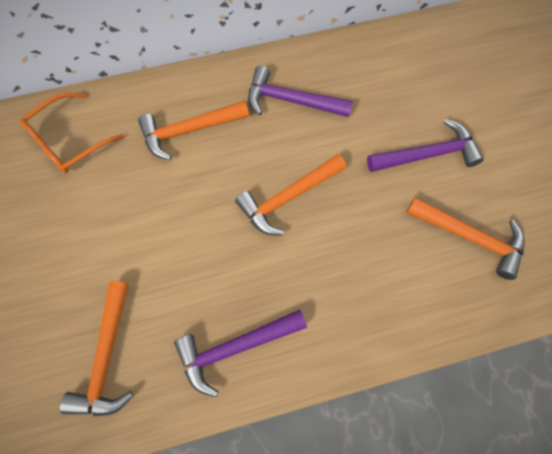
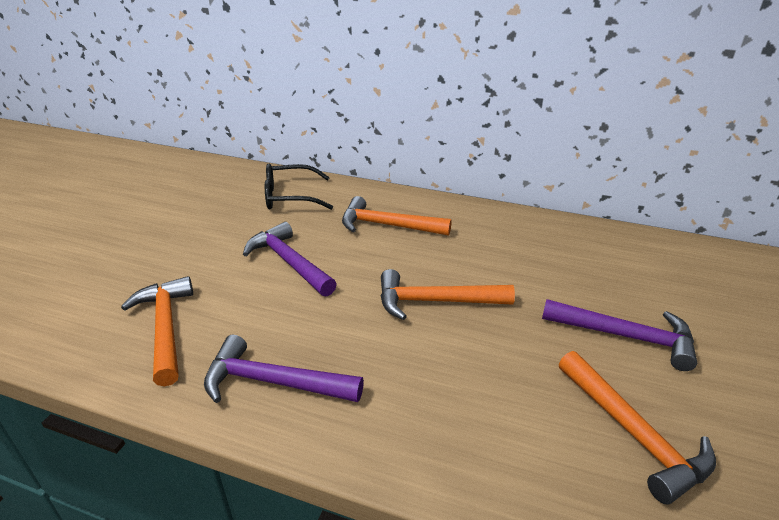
camera: 35 degrees right, 35 degrees down
orange glasses [19,93,124,173] -> black glasses [265,164,333,210]
orange hammer [59,281,134,416] -> orange hammer turned 120 degrees clockwise [121,276,193,387]
purple hammer [248,66,353,117] -> purple hammer moved to [243,222,337,297]

